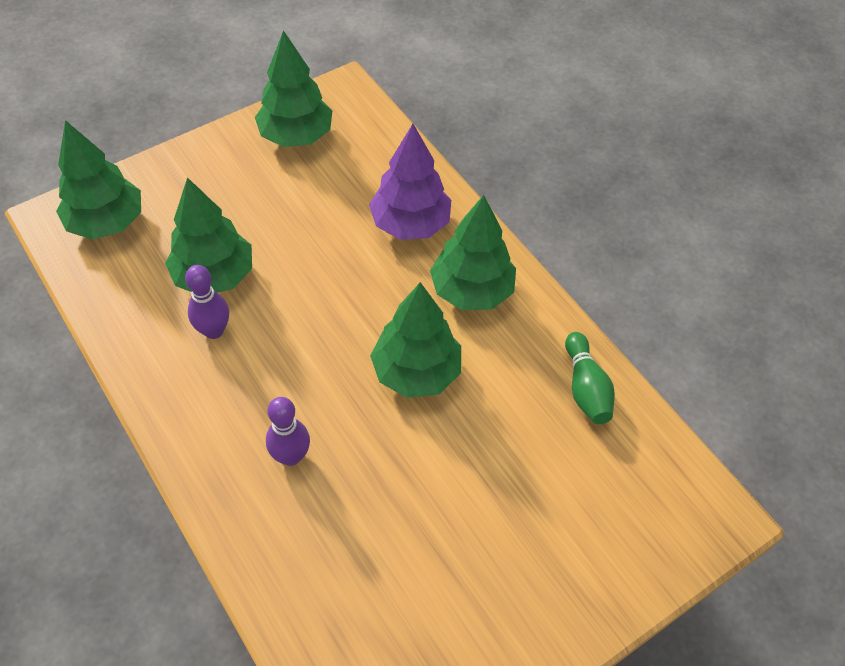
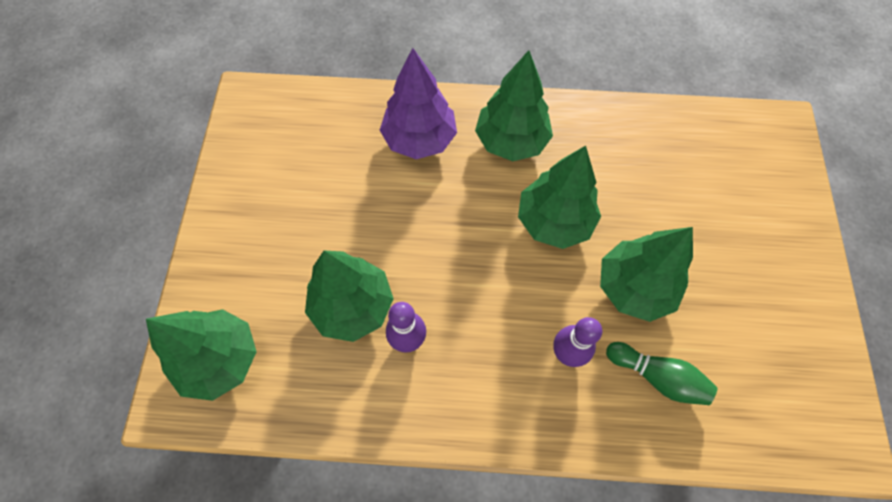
camera: 50 degrees left, 10 degrees up
green tree [255,30,332,147] -> green tree moved to [600,227,693,322]
green bowling pin [565,332,615,424] -> green bowling pin moved to [606,342,717,405]

